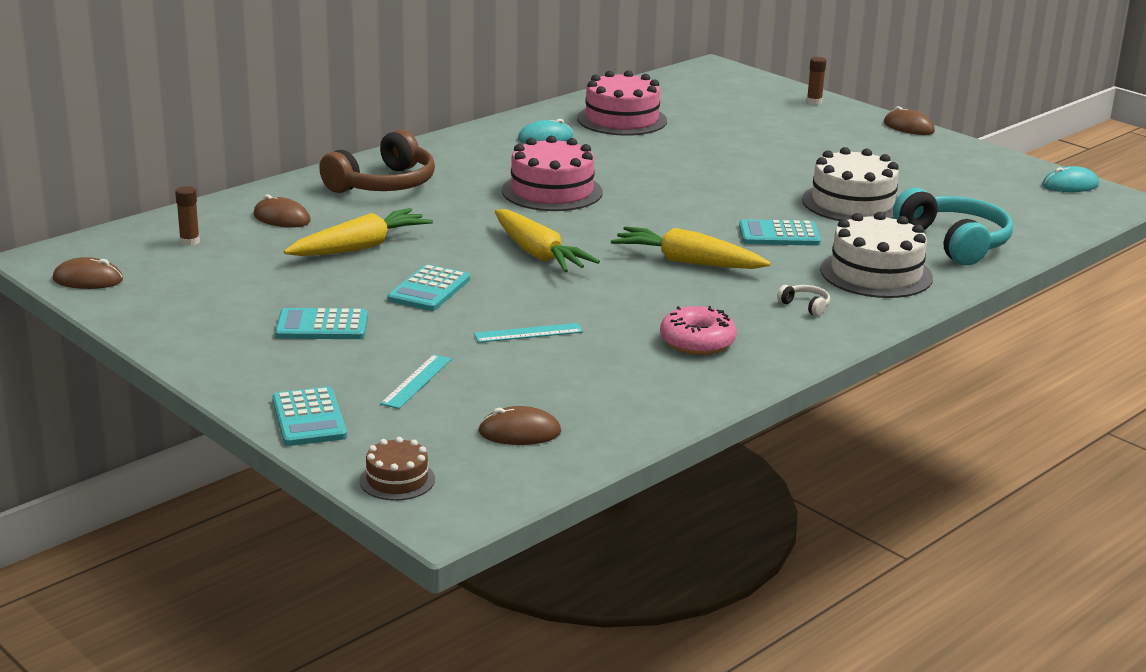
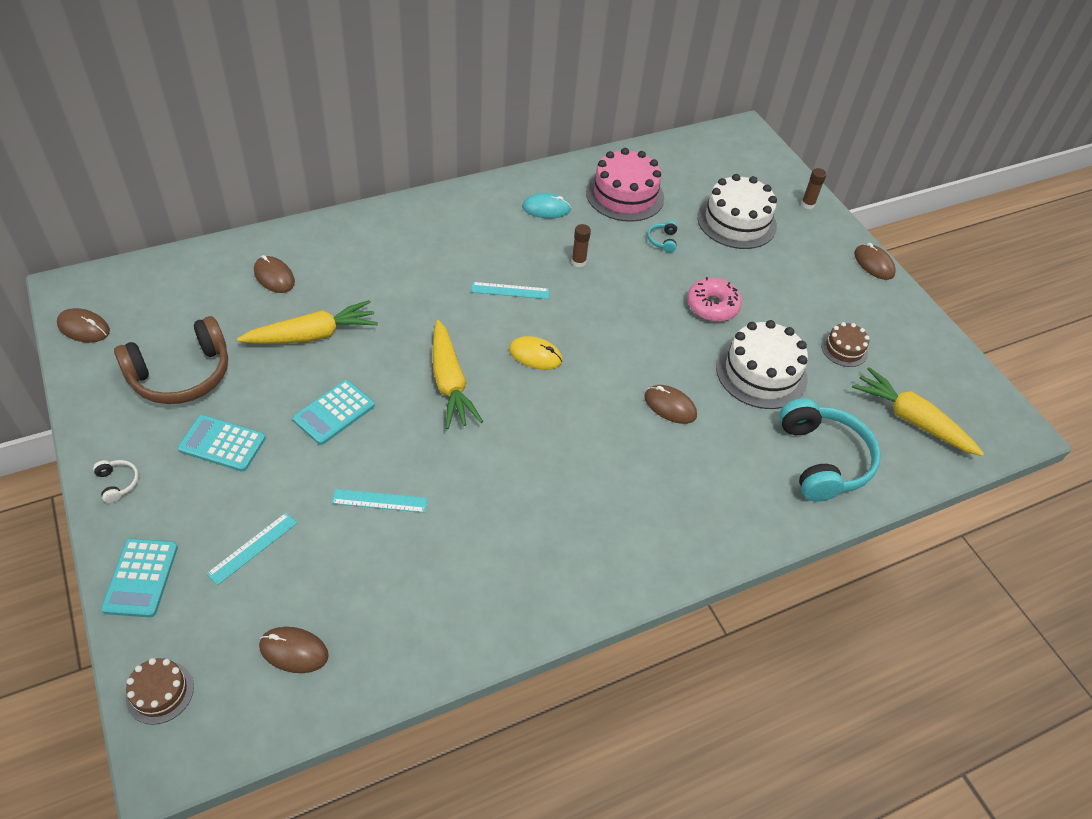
camera: 15 degrees right, 25 degrees up
brown glue stick [175,186,200,246] -> brown glue stick moved to [571,224,591,267]
brown headphones [319,129,435,193] -> brown headphones moved to [114,316,228,404]
pink cake [502,136,603,211] -> turquoise ruler [471,282,549,299]
yellow carrot [611,226,771,269] -> yellow carrot moved to [852,367,984,456]
pink donut [660,306,737,355] -> pink donut moved to [687,277,742,322]
turquoise calculator [739,219,821,246] -> brown mouse [644,385,697,424]
white headphones [777,285,830,316] -> white headphones moved to [93,460,139,503]
white cake [820,212,933,298] -> white cake moved to [697,174,777,249]
turquoise mouse [1042,166,1099,192] -> none
none -> yellow mouse [509,336,562,370]
none -> turquoise headphones [647,221,678,253]
none -> brown cake [821,322,869,367]

